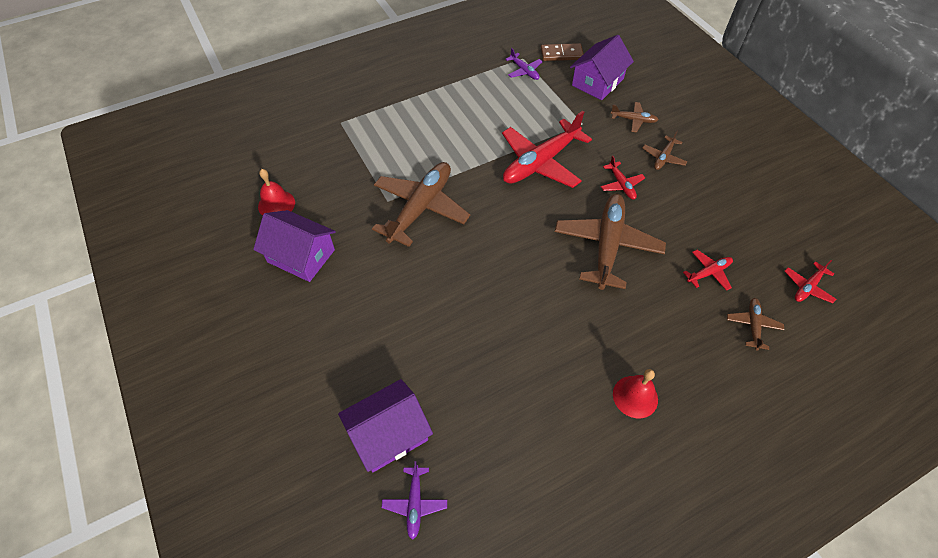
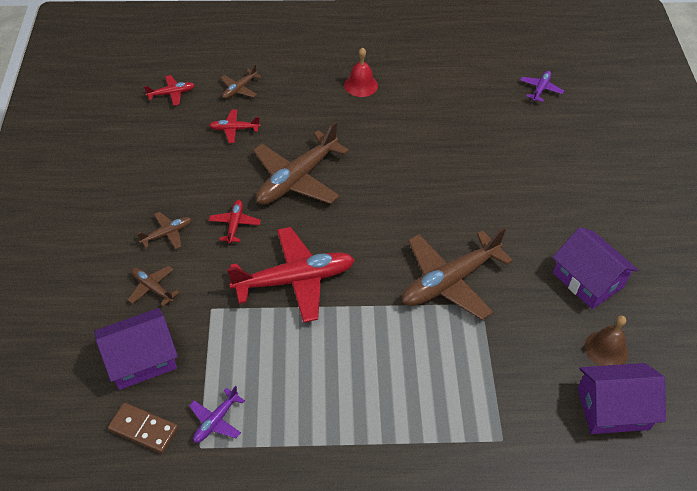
camera: 155 degrees left, 5 degrees down
red bell [258,169,295,216] -> brown bell [585,316,629,366]
purple house [338,379,433,473] -> purple house moved to [578,363,666,434]
purple plane [506,48,543,80] -> purple plane turned 135 degrees counterclockwise [189,386,245,443]

